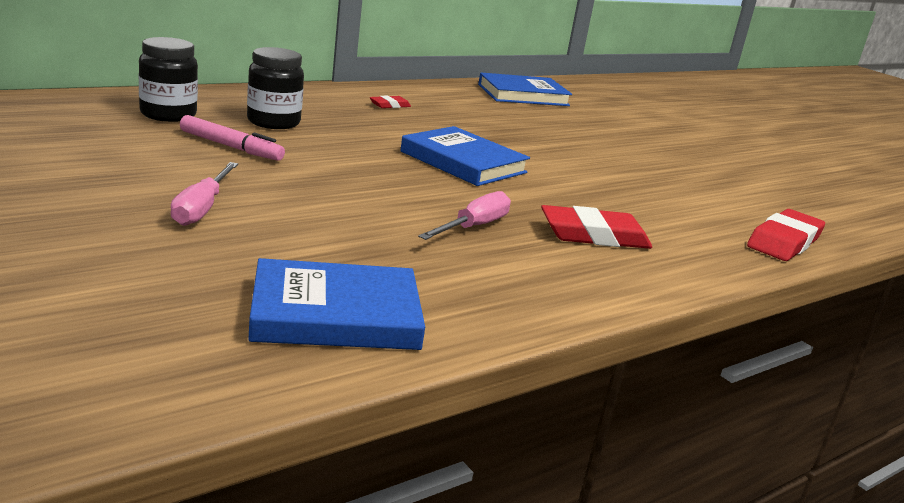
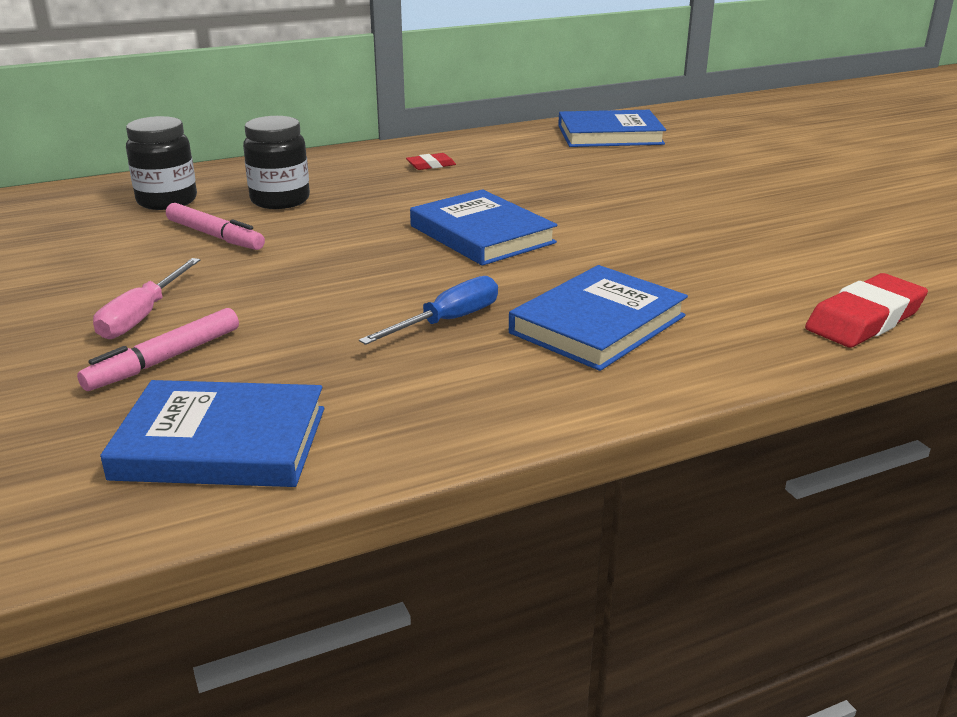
camera: 15 degrees right, 5 degrees up
pink screwdriver [418,191,511,240] -> blue screwdriver [359,276,498,345]
red eraser [541,205,652,249] -> blue book [509,265,688,371]
none -> pink marker [77,308,239,391]

